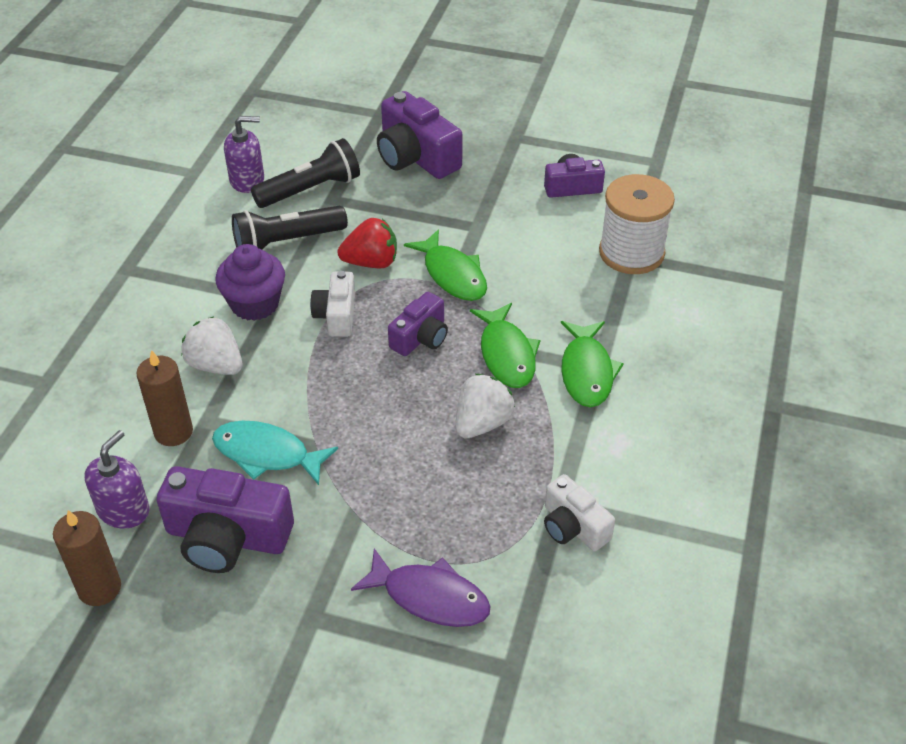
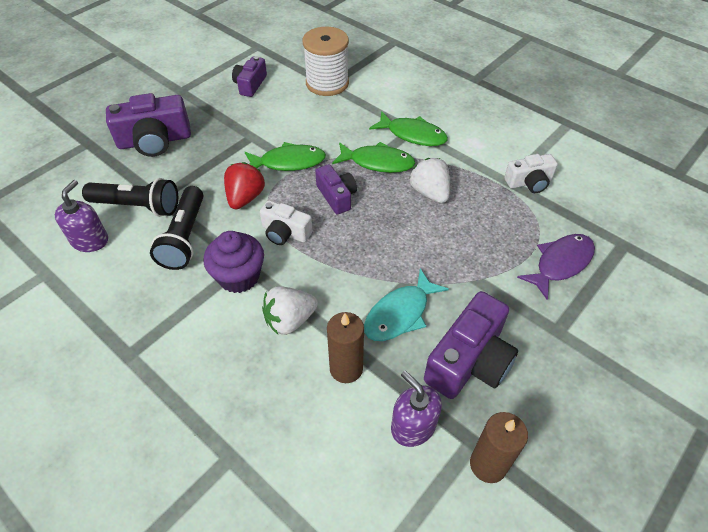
camera: 65 degrees left, 5 degrees up
black flashlight [251,138,360,208] -> black flashlight turned 105 degrees clockwise [82,178,178,217]

